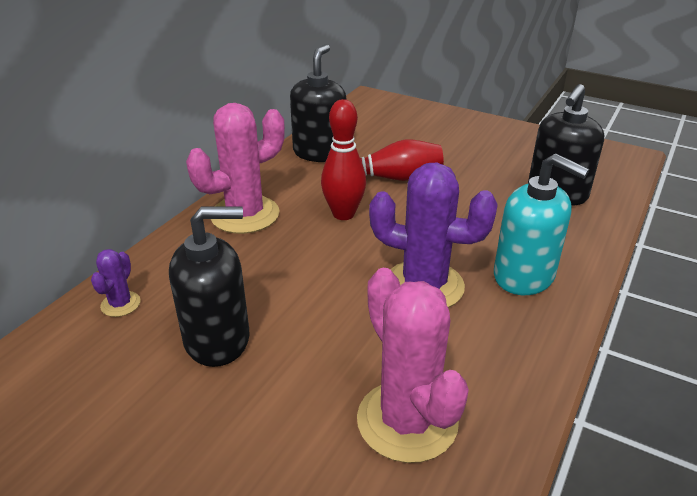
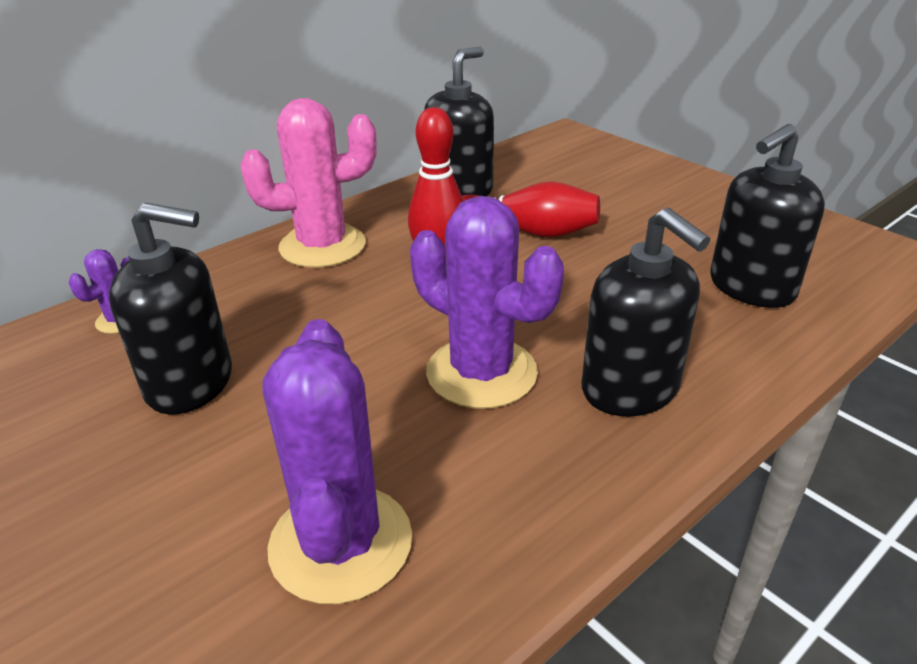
camera: 20 degrees right, 0 degrees up
pink cactus [357,268,469,463] -> purple cactus [263,319,412,604]
turquoise soap dispenser [494,154,589,295] -> black soap dispenser [581,208,710,417]

